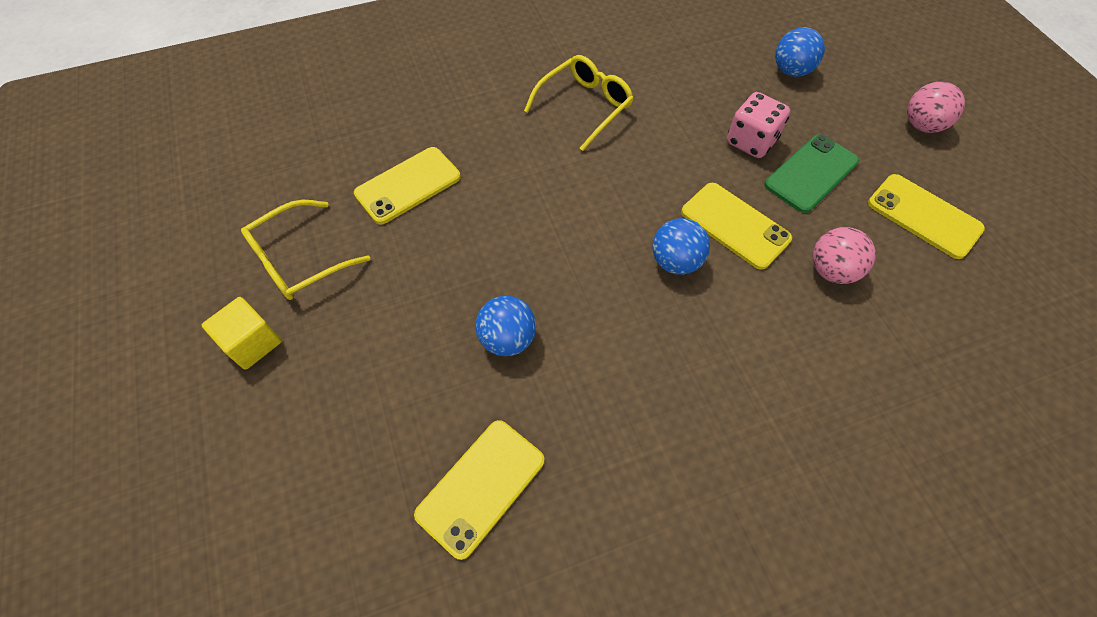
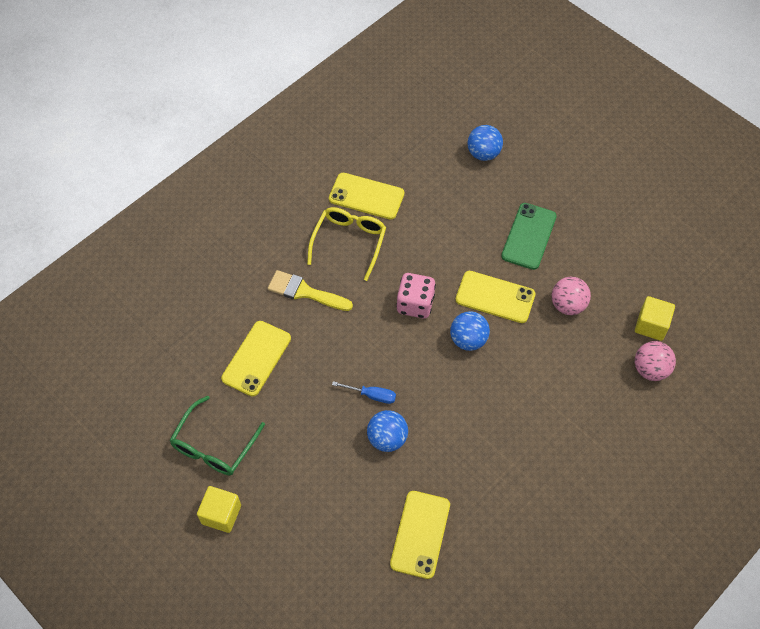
camera: 25 degrees left, 0 degrees up
yellow glasses [241,200,370,300] -> green glasses [170,396,265,476]
pink dice [727,92,790,158] -> pink dice moved to [396,273,436,318]
yellow phone [868,174,985,259] -> yellow phone moved to [329,173,404,219]
pink ball [907,82,965,133] -> pink ball moved to [635,341,676,381]
none -> yellow brush [268,270,353,311]
none -> blue screwdriver [332,381,396,404]
none -> yellow cube [635,296,675,341]

